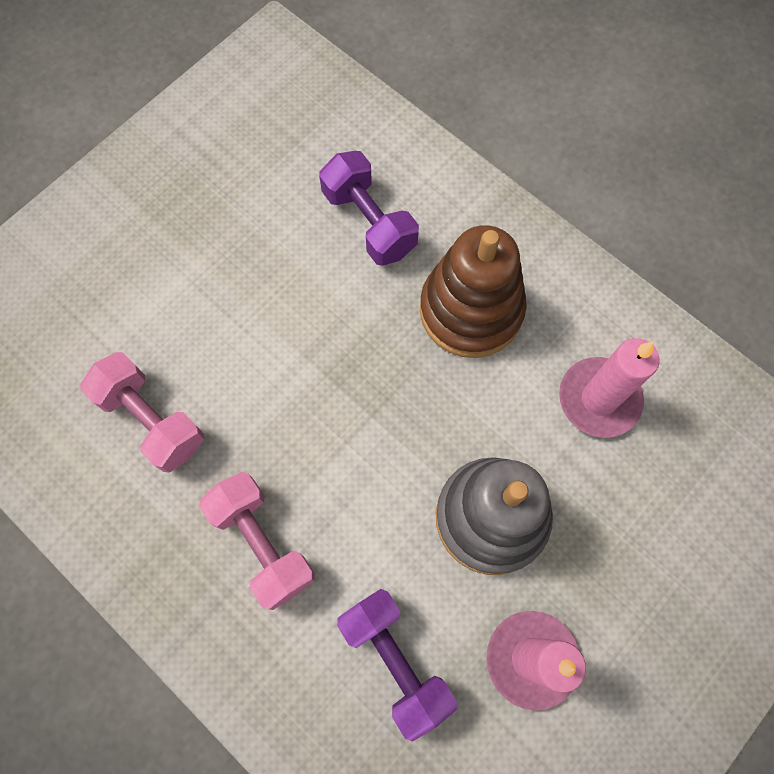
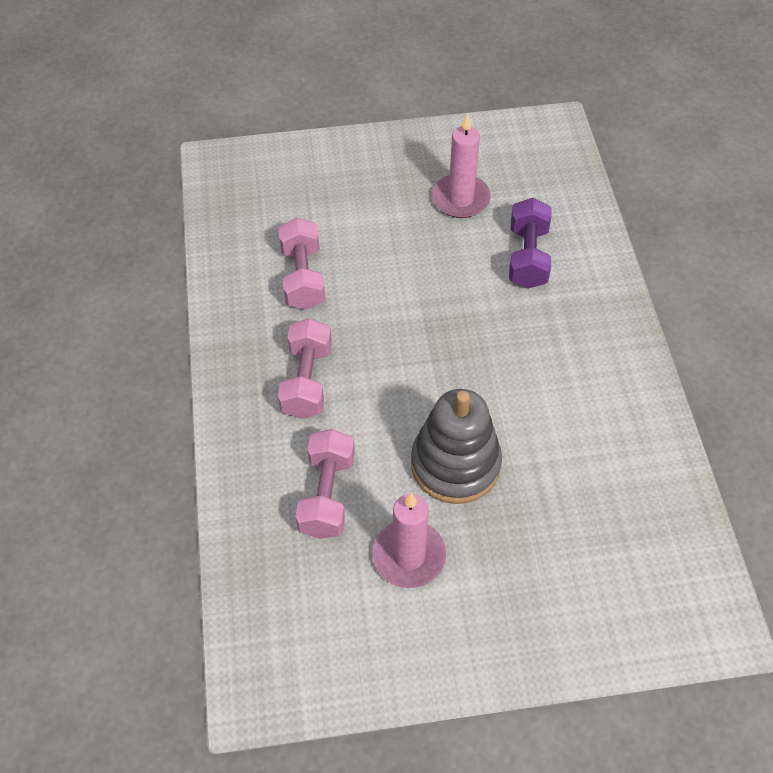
camera: 40 degrees right, 15 degrees down
purple dumbbell [337,589,457,742] -> pink dumbbell [295,429,355,539]
brown stacking toy [420,225,527,358] -> none
pink candle [559,338,660,438] -> pink candle moved to [432,114,491,218]

